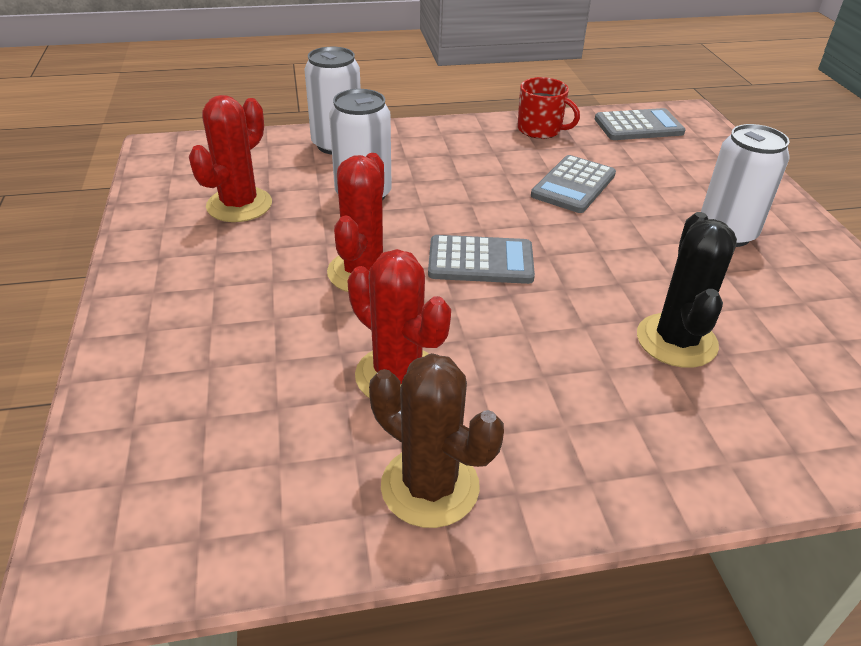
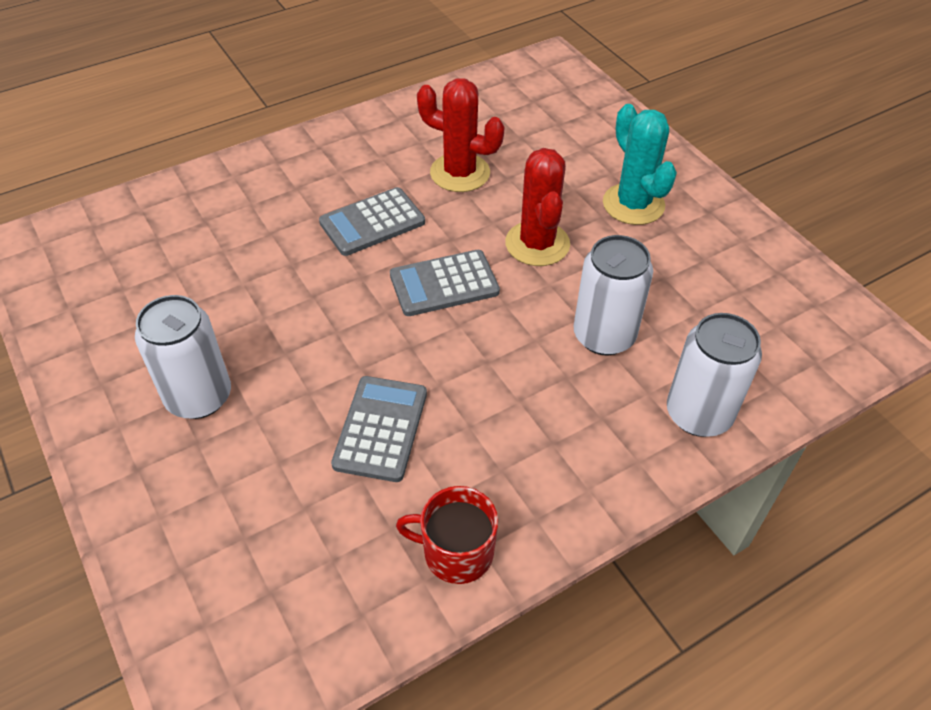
camera: 160 degrees right, 10 degrees up
red cactus [189,95,272,222] -> none
brown cactus [369,353,504,528] -> none
grey calculator [595,108,686,140] -> grey calculator moved to [319,187,425,256]
black cactus [637,212,737,368] -> none
none -> turquoise cactus [603,104,677,225]

